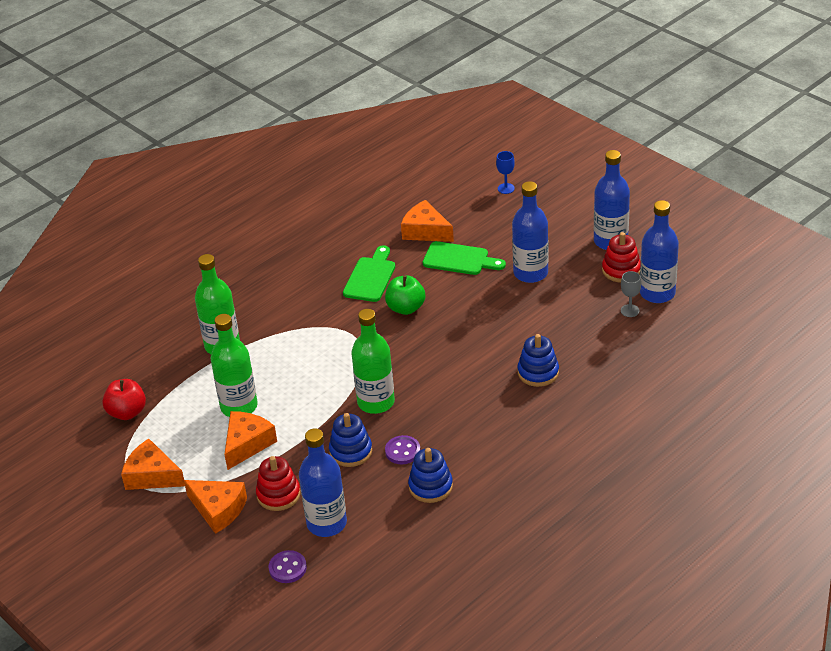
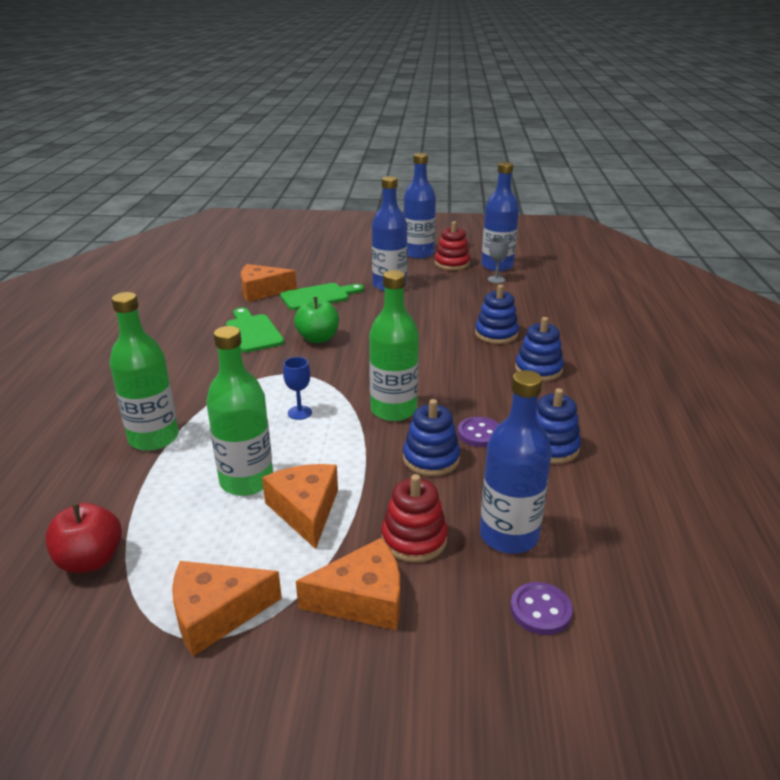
camera: 45 degrees left, 10 degrees down
blue goblet [496,151,515,194] -> blue goblet moved to [283,357,312,420]
none -> blue stacking toy [515,317,564,381]

